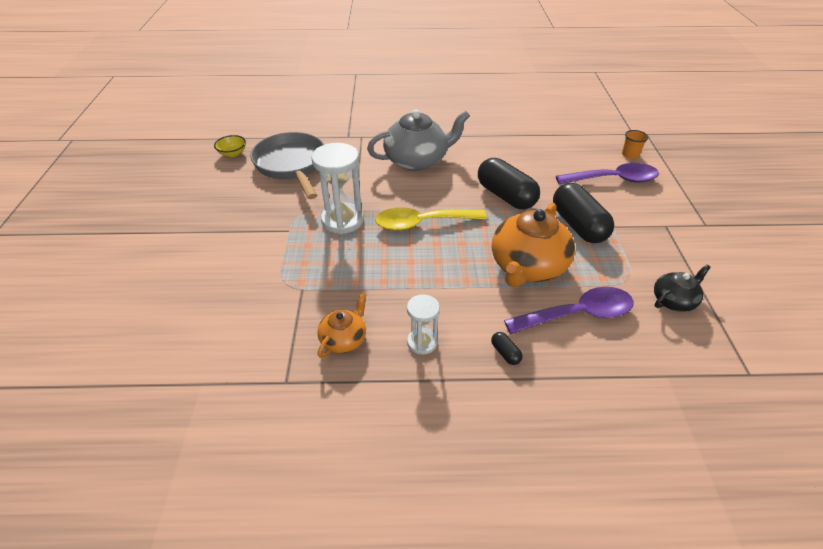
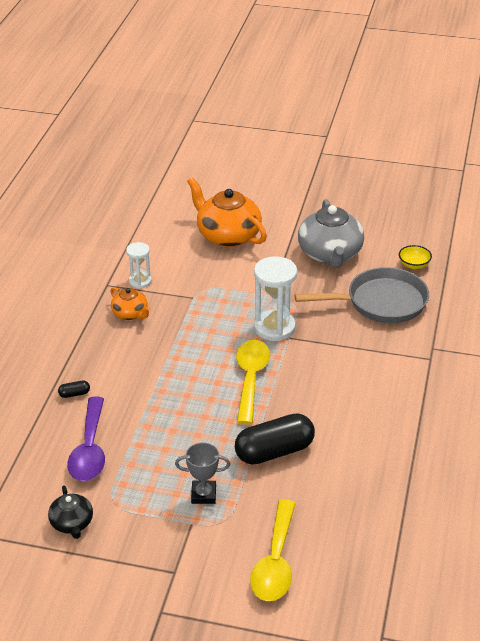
camera: 105 degrees right, 5 degrees down
grey teapot [367,110,470,171] -> grey teapot moved to [298,199,364,268]
white hourglass [407,294,440,355] -> white hourglass moved to [126,242,152,289]
orange teapot [492,203,575,287] -> orange teapot moved to [187,177,267,247]
black capsule [553,183,614,243] -> grey trophy [175,442,230,504]
purple spoon [556,163,659,184] -> yellow spoon [250,499,296,601]
orange cup [622,130,648,159] -> none

